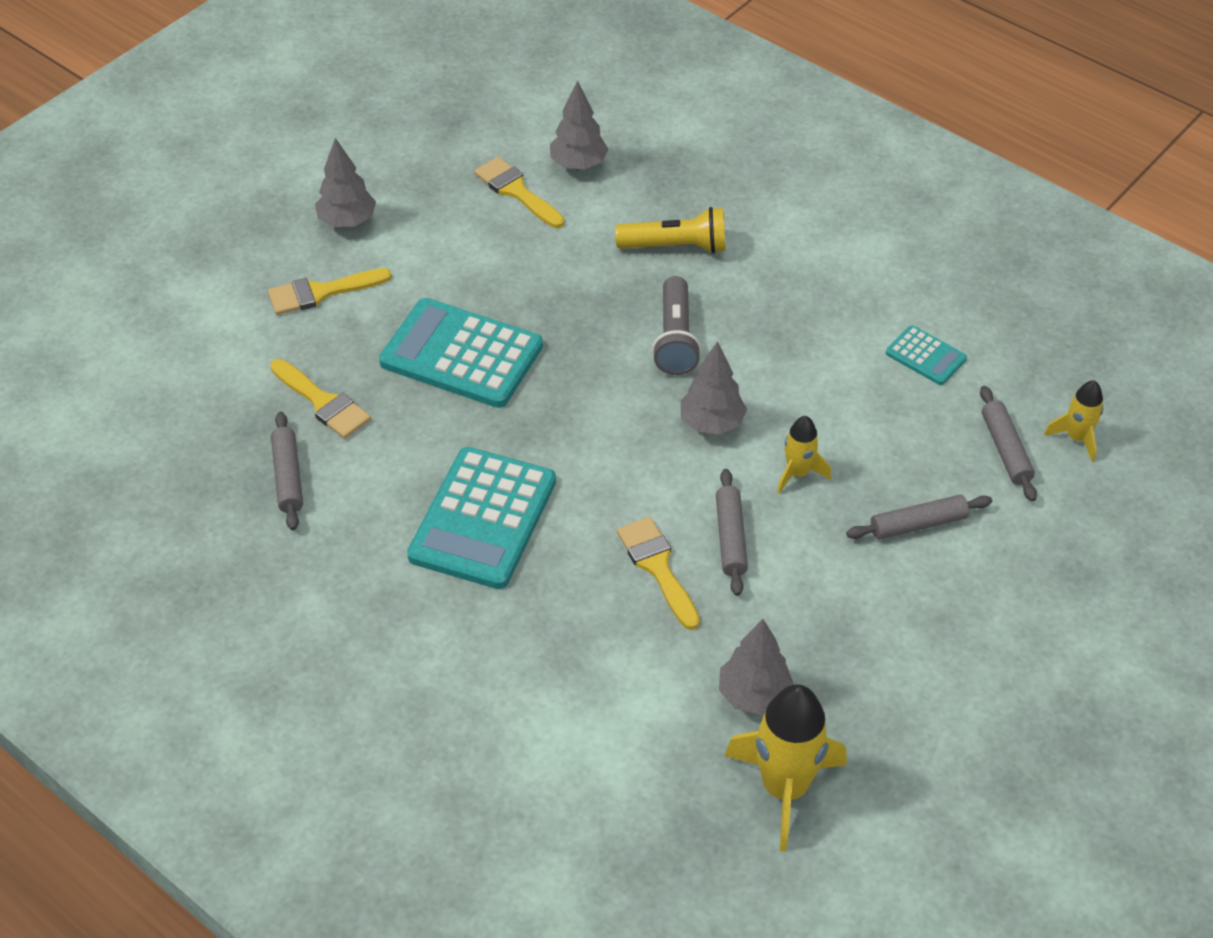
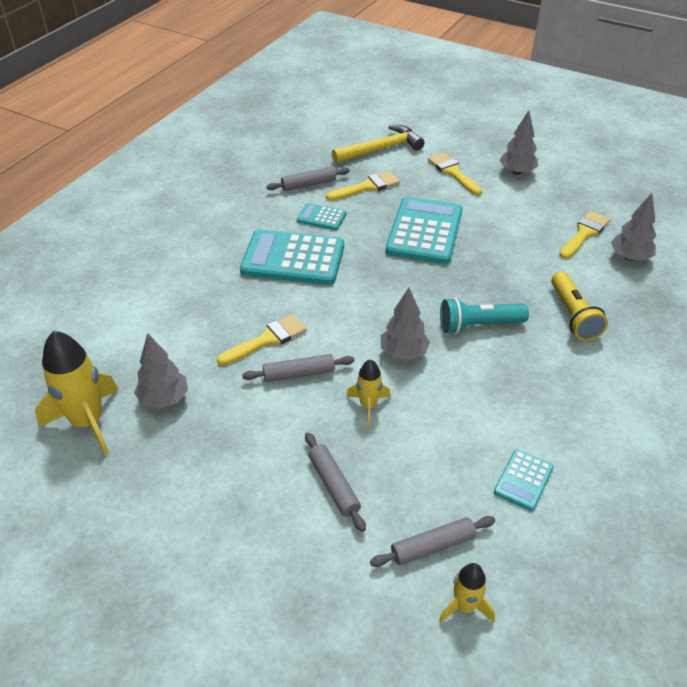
camera: 80 degrees right, 5 degrees down
yellow brush [270,359,371,439] -> yellow brush turned 150 degrees counterclockwise [326,171,400,201]
grey flashlight [652,276,701,375] -> turquoise flashlight [440,297,529,334]
none -> turquoise calculator [297,203,346,230]
none -> yellow hammer [332,125,424,163]

